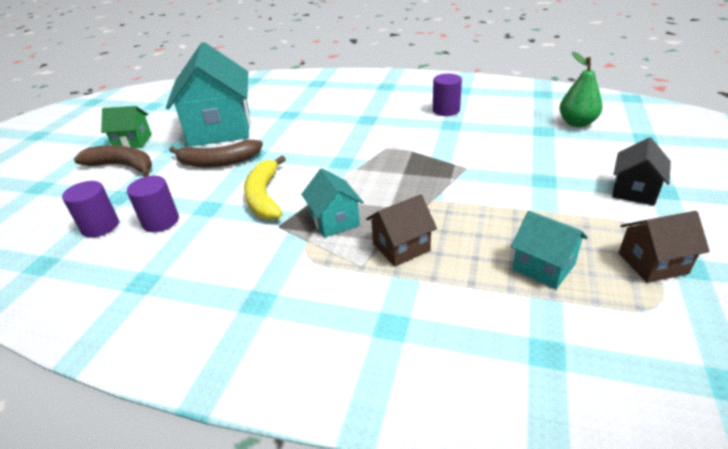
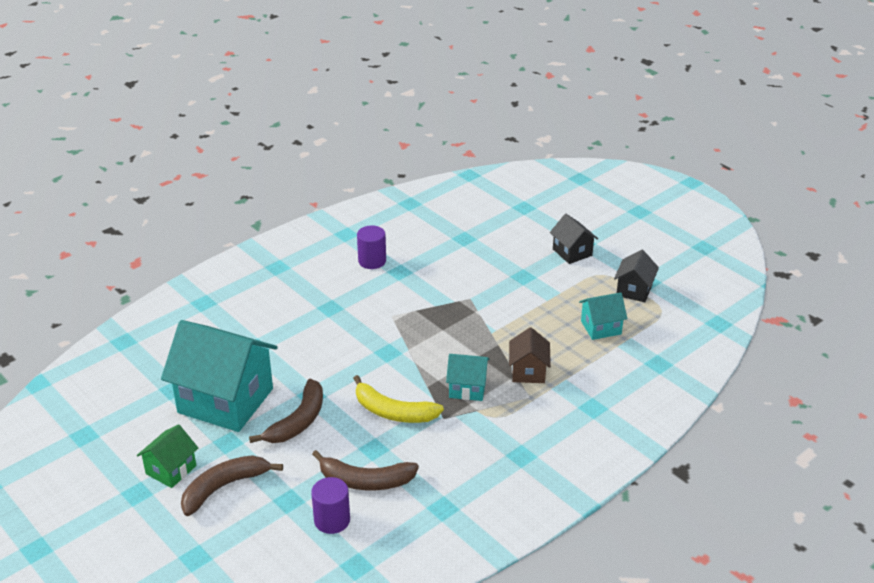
camera: 60 degrees left, 0 degrees up
purple cylinder [127,176,179,232] -> brown banana [312,450,419,490]
green pear [560,52,602,127] -> none
brown house [619,211,710,283] -> black house [614,250,659,302]

